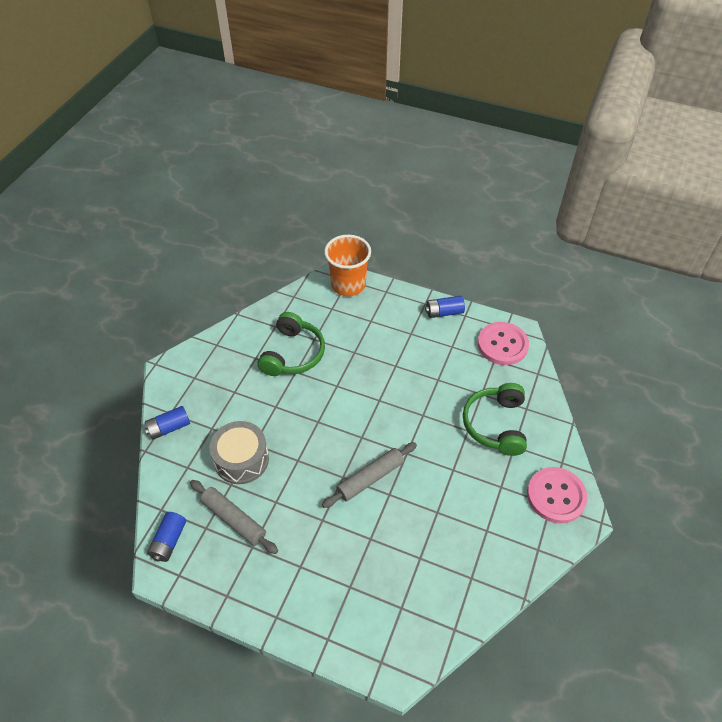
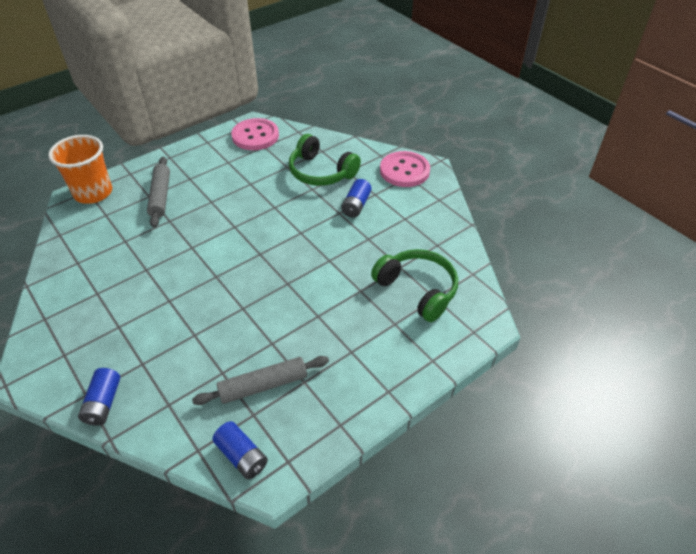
camera: 60 degrees left, 5 degrees down
grey drum [210,421,269,484] -> none
green headphones [257,312,325,376] -> green headphones moved to [371,249,458,322]
grey rolling pin [322,442,417,508] -> grey rolling pin moved to [147,157,170,228]
blue battery [425,296,465,318] -> blue battery moved to [341,179,372,218]

